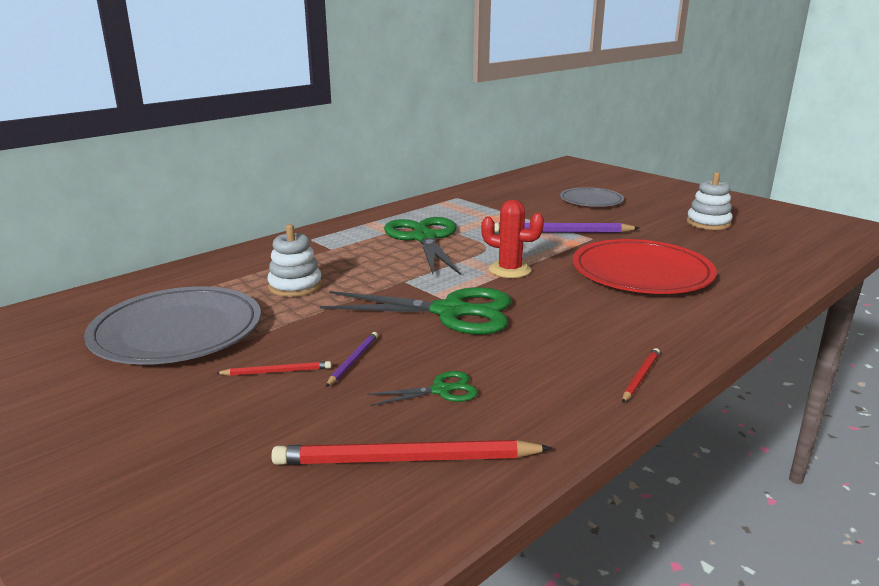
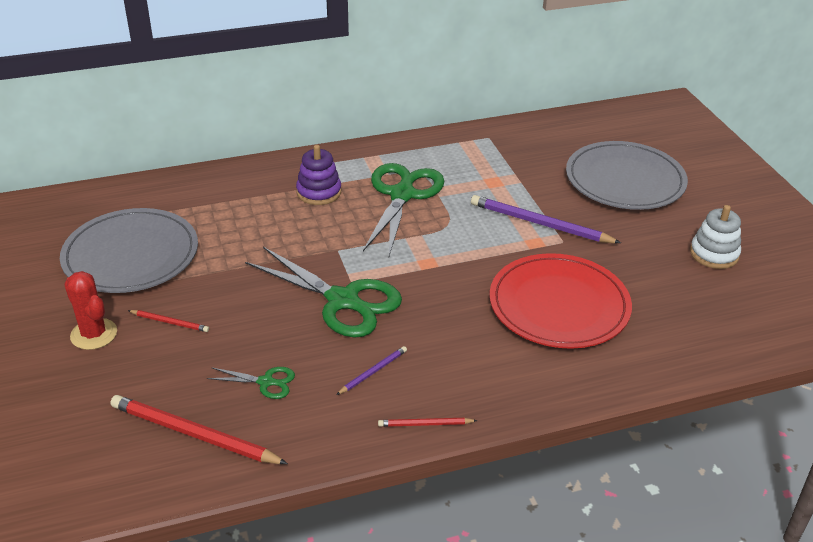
camera: 25 degrees right, 15 degrees up
white stacking toy [267,224,322,297] -> none
purple pencil [326,332,378,387] -> purple pencil moved to [336,346,407,395]
red cactus [481,200,544,278] -> red cactus moved to [64,271,117,350]
grey plate [560,187,624,207] -> grey plate [566,141,688,210], size x1.67
red pencil [622,348,660,403] -> red pencil turned 150 degrees counterclockwise [378,418,477,427]
none -> purple stacking toy [296,145,341,205]

